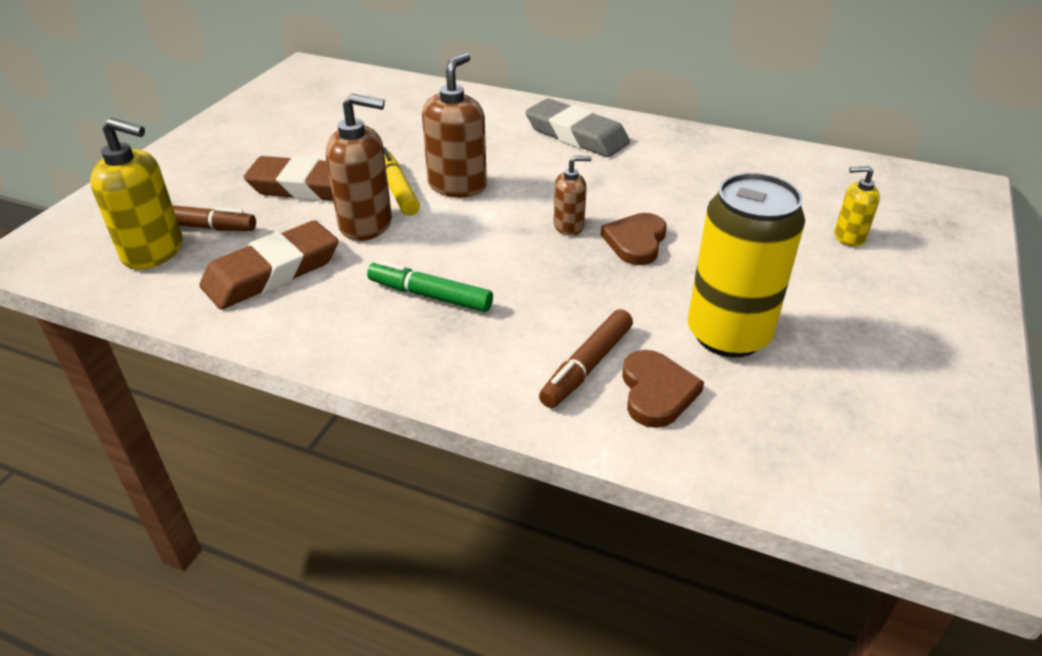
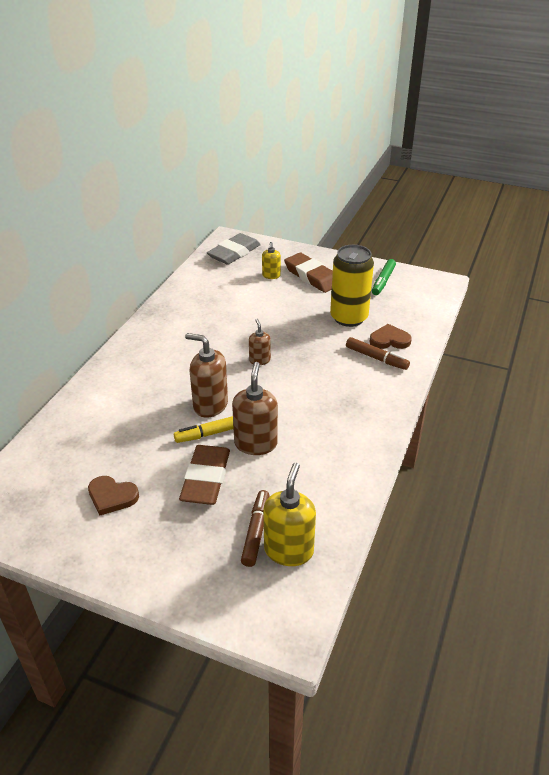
camera: 90 degrees left, 0 degrees up
brown eraser [199,220,338,309] -> brown eraser moved to [284,252,333,293]
green marker [367,260,493,312] -> green marker moved to [372,259,396,295]
grey eraser [525,98,630,157] -> grey eraser moved to [207,233,261,265]
brown heart [601,213,667,265] -> brown heart moved to [88,476,139,516]

